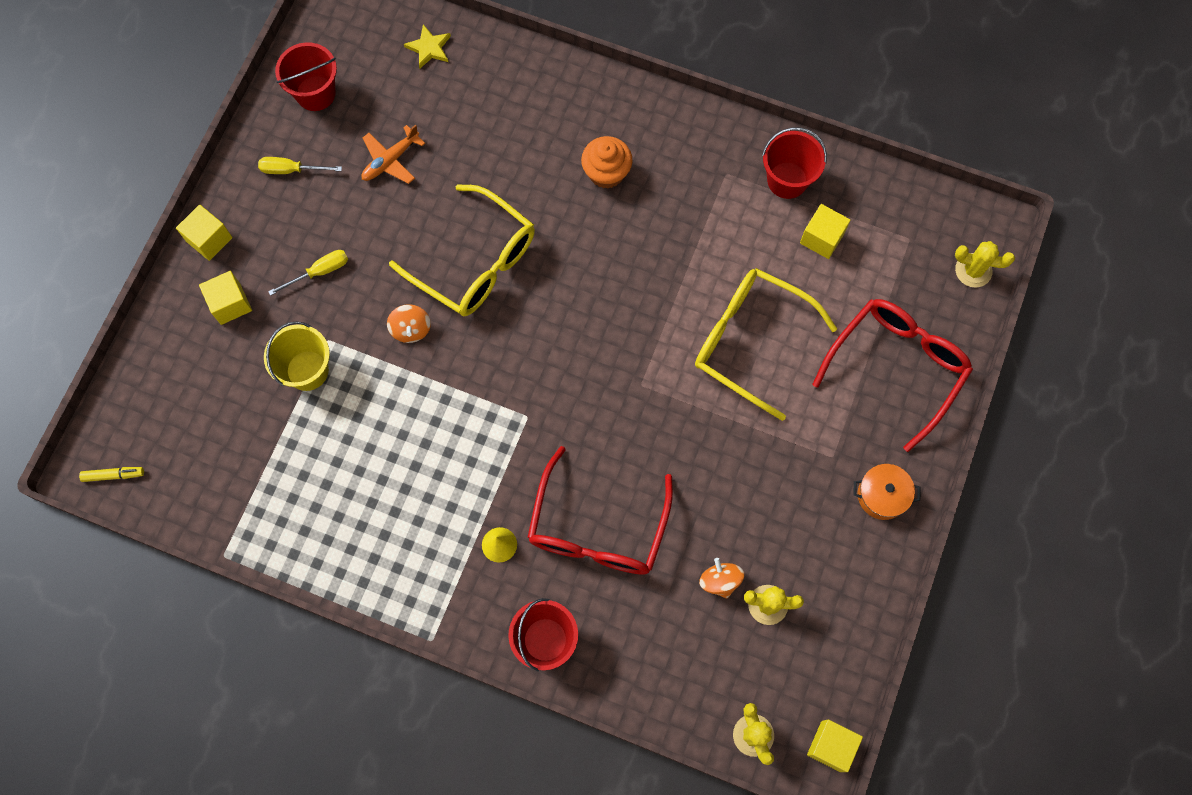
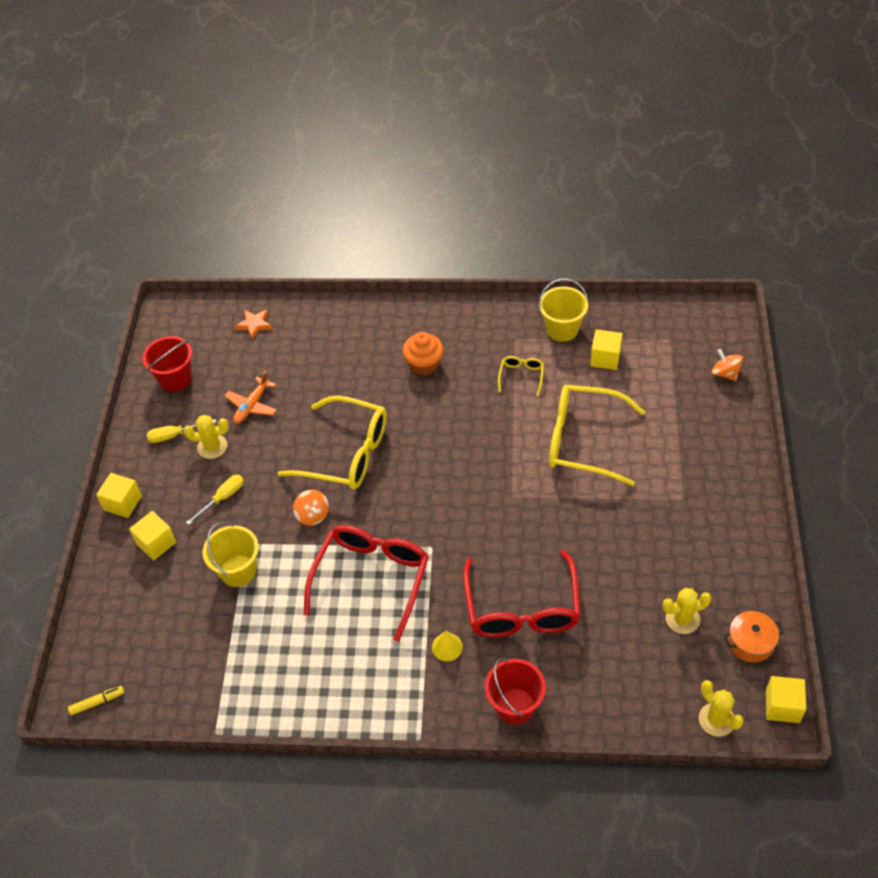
camera: 15 degrees left, 20 degrees down
yellow star [404,24,451,68] -> orange star [234,309,273,340]
orange spinning top [699,558,744,599] -> orange spinning top moved to [712,349,743,381]
red bucket [762,127,827,199] -> yellow bucket [539,278,588,342]
red glasses [812,299,973,452] -> red glasses moved to [304,525,429,642]
orange pot [853,464,920,520] -> orange pot moved to [724,611,784,663]
yellow cactus [955,241,1015,288] -> yellow cactus moved to [184,415,229,459]
none -> yellow glasses [498,356,544,396]

